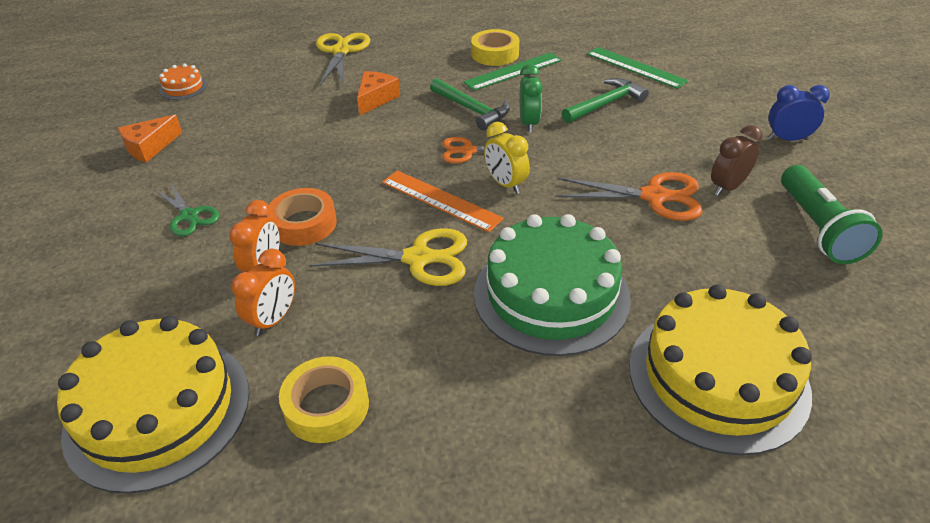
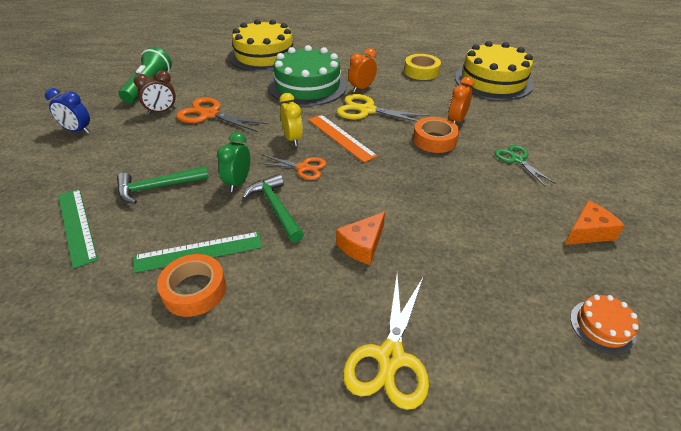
camera: 165 degrees left, 0 degrees up
orange clock [232,249,295,336] -> orange clock moved to [348,48,377,92]
yellow tape [471,29,519,66] -> orange tape [157,254,226,317]

